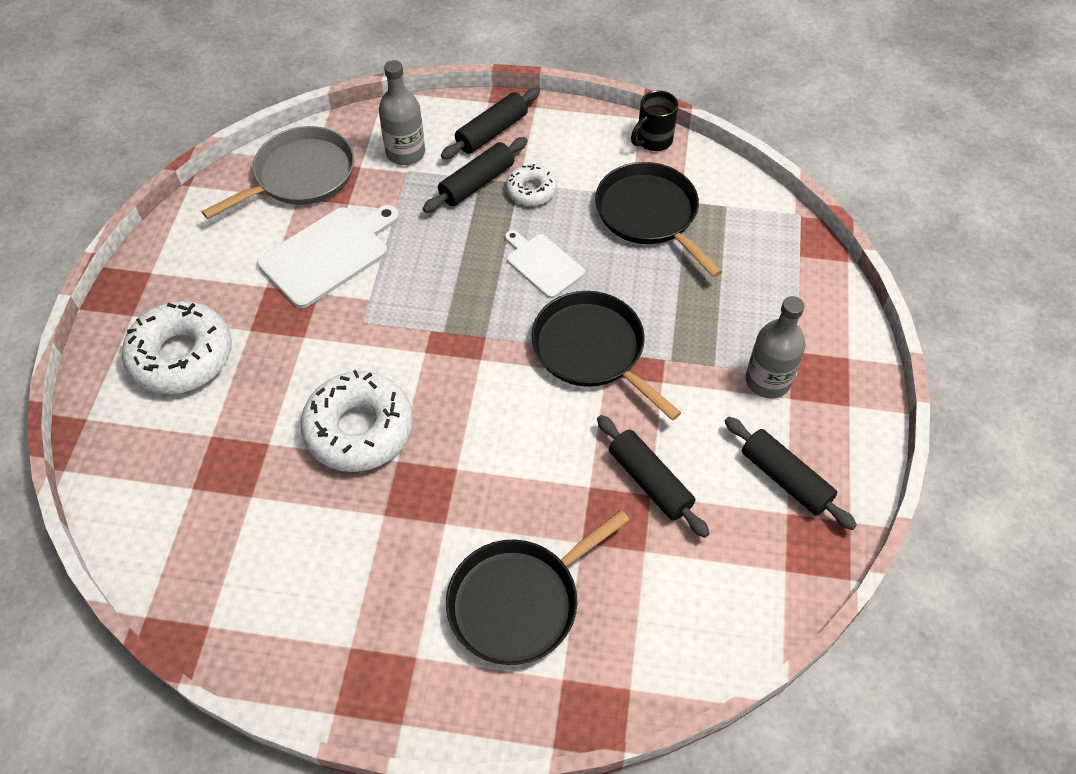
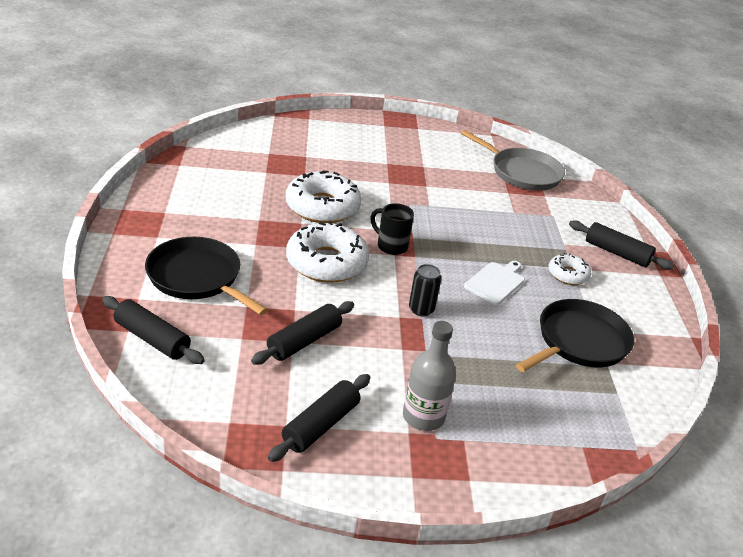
camera: 75 degrees right, 20 degrees down
white donut [122,301,232,394] -> white donut moved to [286,221,369,283]
white cutting board [257,205,399,308] -> none
grey bottle [379,60,425,165] -> none
black rolling pin [423,137,528,213] -> black rolling pin moved to [102,296,205,364]
black pan [531,291,681,421] -> black can [409,264,441,317]
black mug [631,90,678,151] -> black mug moved to [370,203,414,255]

